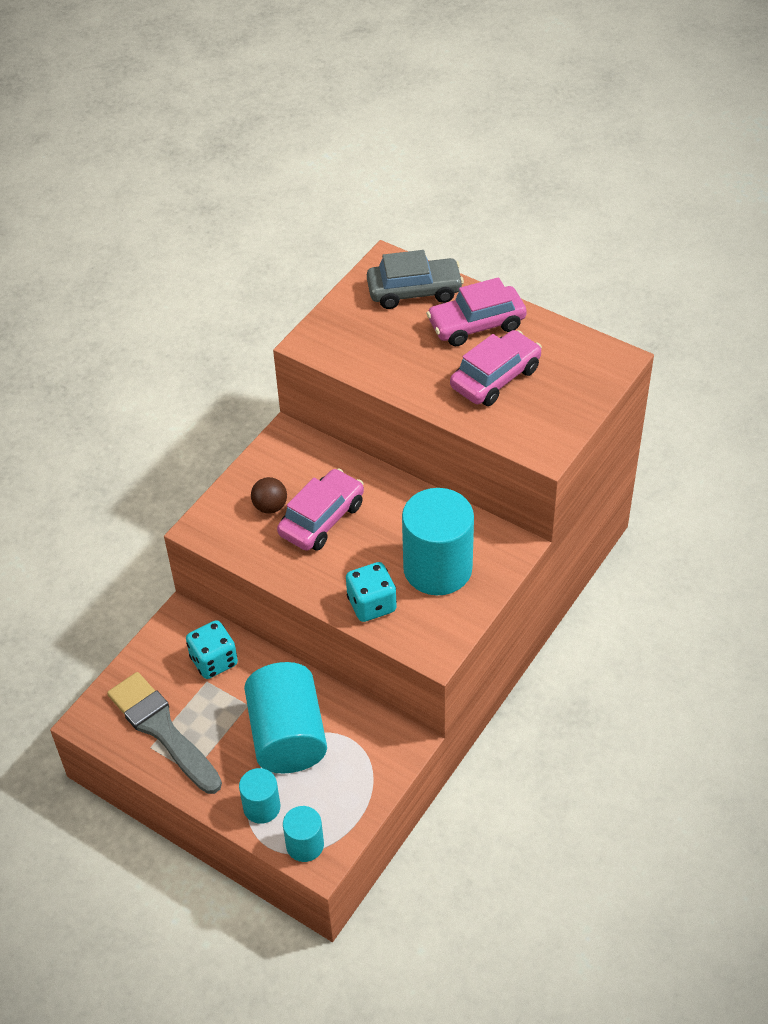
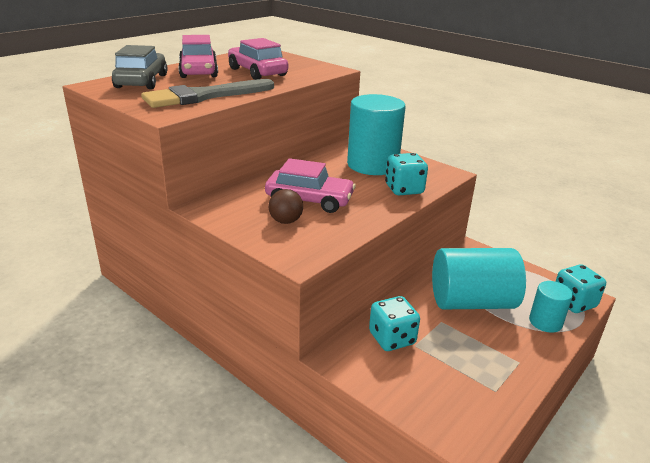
camera: 85 degrees left, 20 degrees down
grey brush [107,672,222,794] -> grey brush moved to [141,79,274,108]
pink car [277,468,364,551] -> pink car turned 150 degrees clockwise [265,158,356,213]
turquoise cylinder [283,806,324,862] -> turquoise dice [555,264,606,313]

